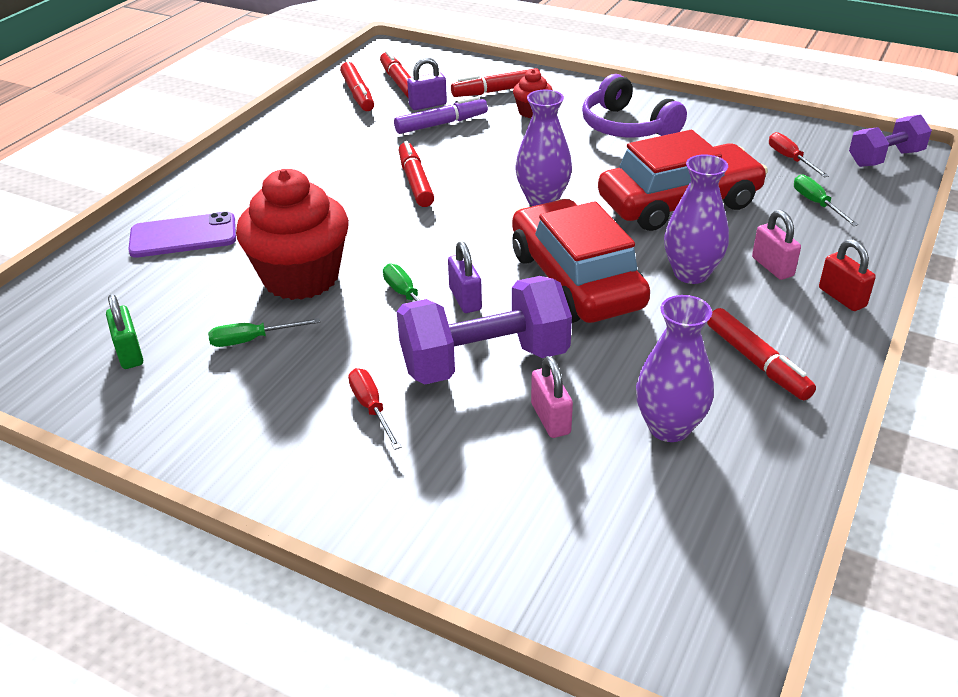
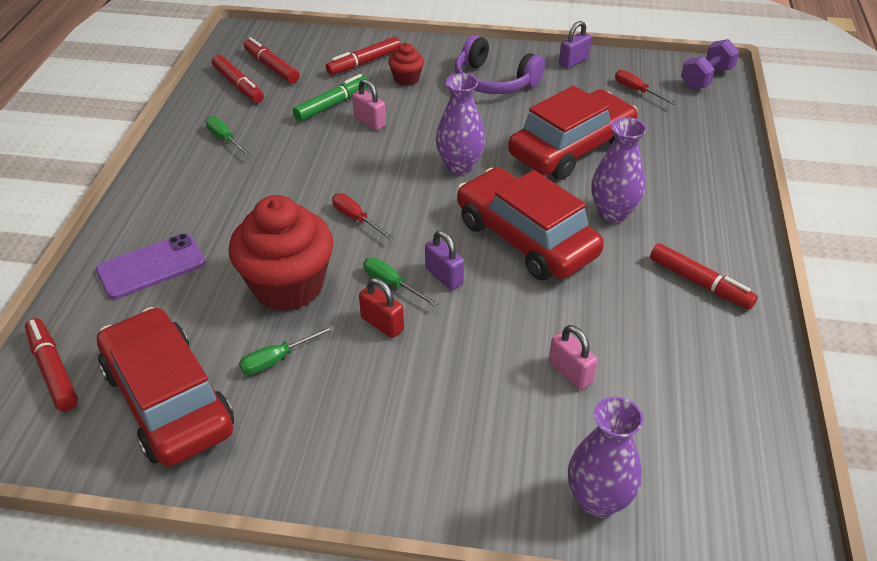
camera: 20 degrees left, 5 degrees up
green padlock [106,294,143,369] -> red car [97,307,234,467]
red screwdriver [348,368,401,450] -> red screwdriver moved to [332,193,394,240]
purple marker [394,96,488,134] -> green marker [293,74,369,122]
purple dumbbell [397,276,572,385] -> none
red marker [398,141,434,207] -> red marker moved to [25,318,78,411]
purple padlock [407,58,447,110] -> purple padlock moved to [559,21,591,69]
purple vase [636,295,714,442] -> purple vase moved to [568,397,644,518]
pink padlock [752,210,801,280] -> pink padlock moved to [352,79,386,130]
green screwdriver [794,174,859,226] -> green screwdriver moved to [206,116,252,157]
red padlock [819,239,876,311] -> red padlock moved to [359,278,404,338]

